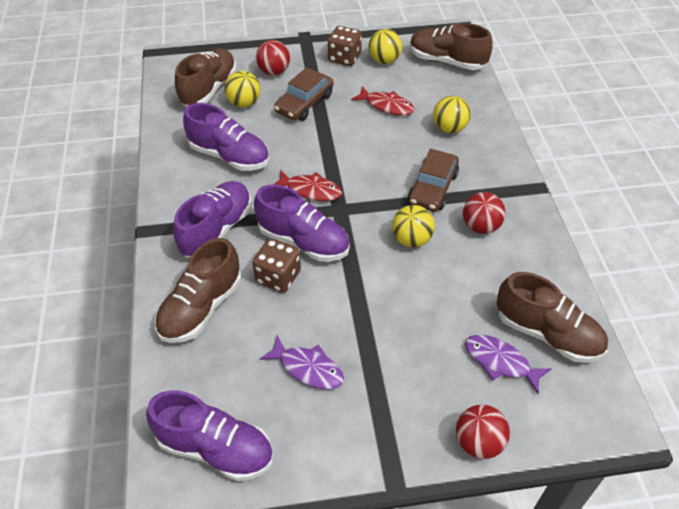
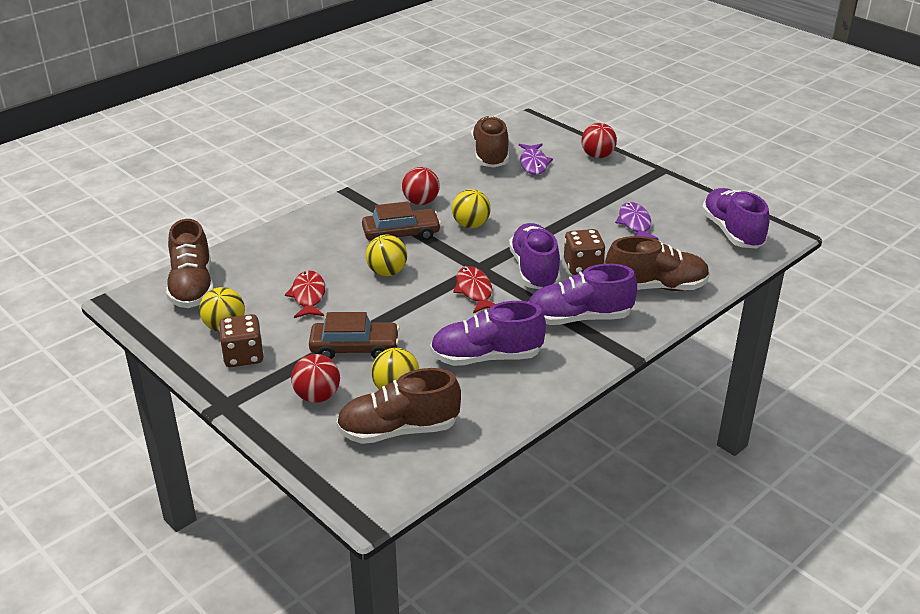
camera: 125 degrees left, 15 degrees down
purple shoe [183,103,269,171] -> purple shoe turned 90 degrees counterclockwise [430,301,546,366]
yellow ball [433,96,471,133] -> yellow ball moved to [366,235,407,276]

